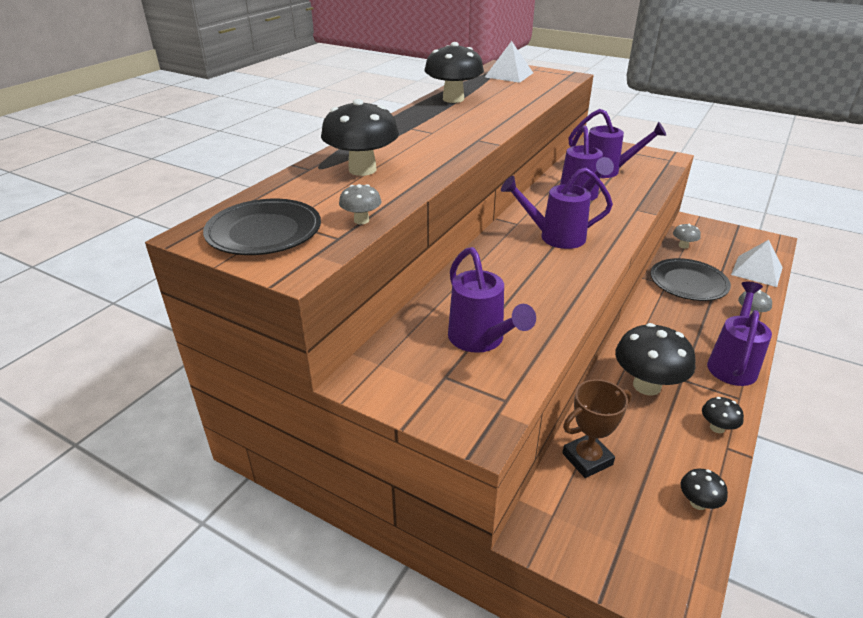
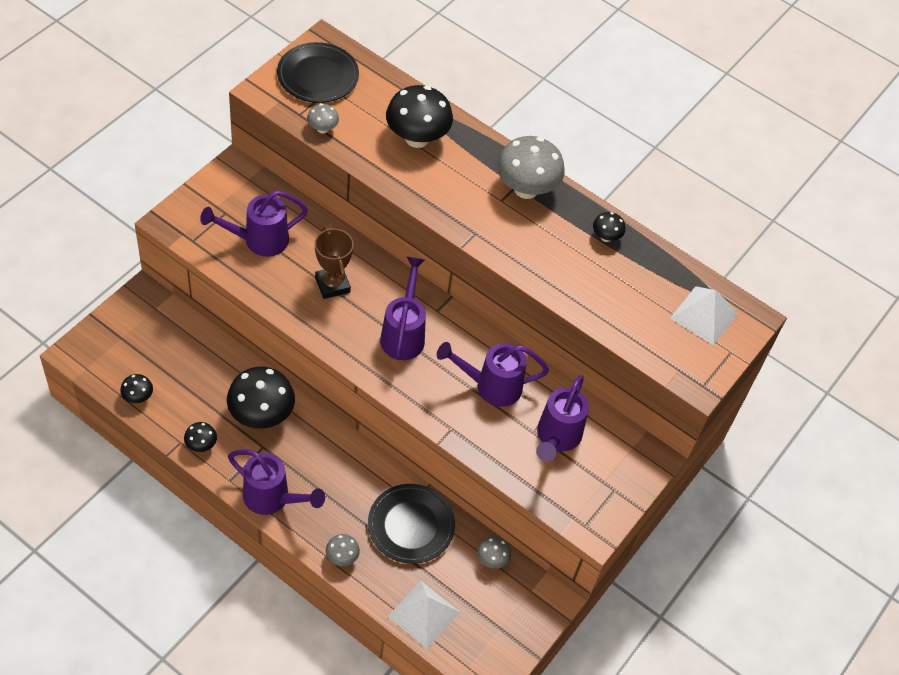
camera: 90 degrees right, 20 degrees up
black mushroom [424,42,484,103] -> black mushroom [593,212,626,242], size x0.48
brown trophy [562,379,632,478] -> brown trophy moved to [315,226,354,299]
none -> grey mushroom [497,136,565,199]

